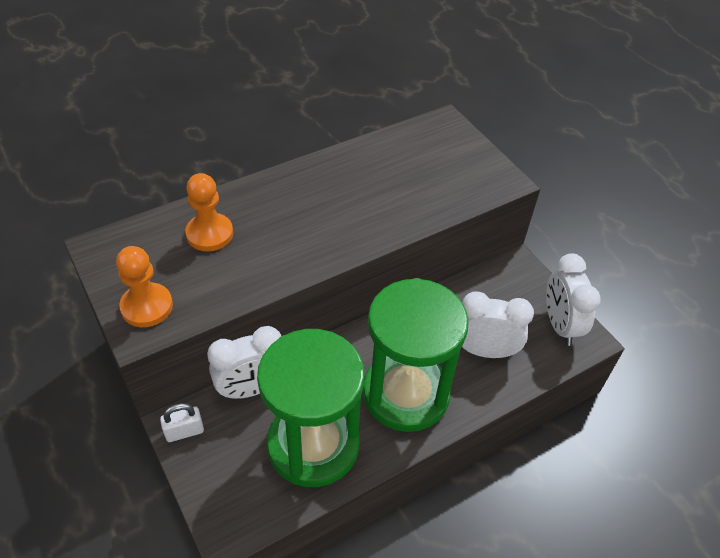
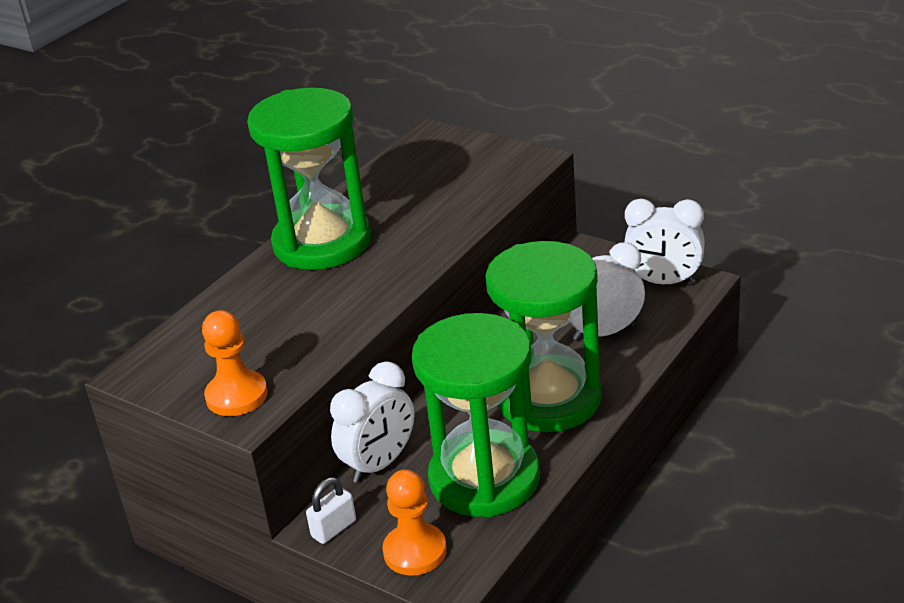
camera: 20 degrees left, 15 degrees down
orange pawn [185,173,233,251] -> orange pawn moved to [382,469,447,575]
white clock [546,253,601,346] -> white clock turned 45 degrees counterclockwise [625,199,705,284]
none -> green hourglass [247,88,371,270]

